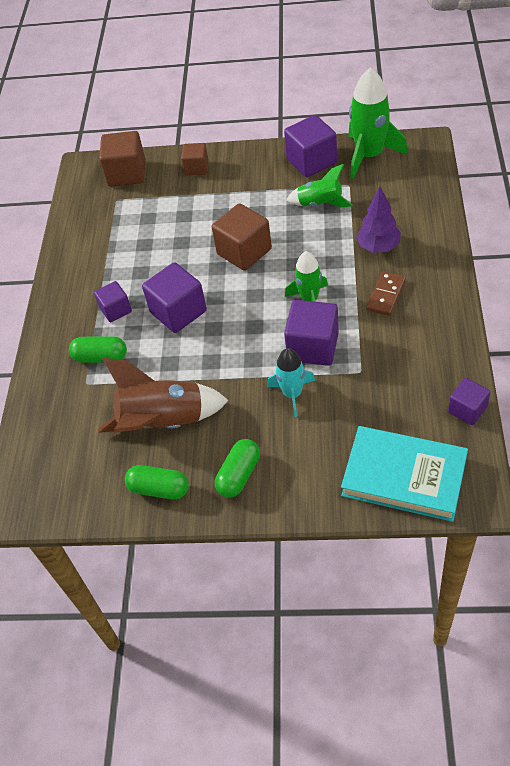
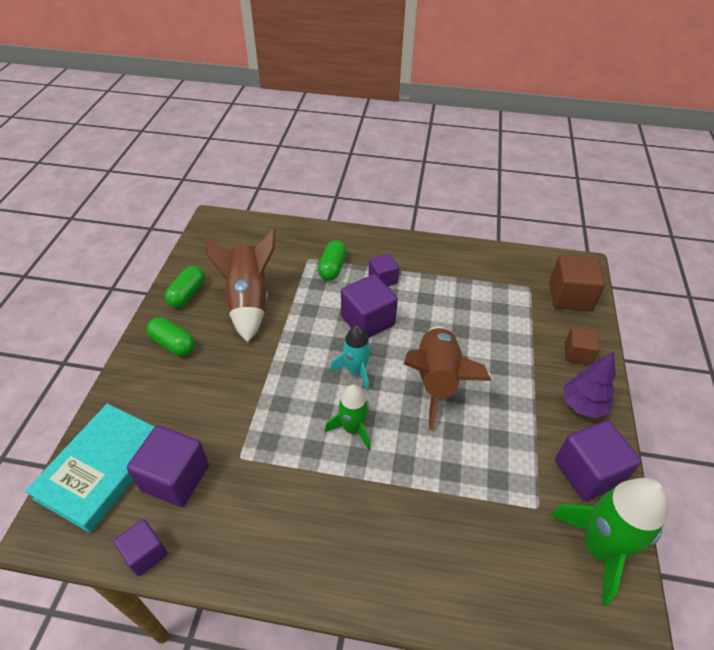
camera: 90 degrees right, 5 degrees down
brown cube [212,203,272,271] -> brown rocket [404,326,491,430]
turquoise rocket [267,348,315,417] -> turquoise rocket moved to [330,325,371,391]
purple cube [284,300,339,366] -> purple cube moved to [127,425,209,507]
green rocket [286,164,353,207] -> none
purple tree [356,187,401,253] -> purple tree moved to [563,351,615,418]
brown domino [366,271,406,316] -> none

